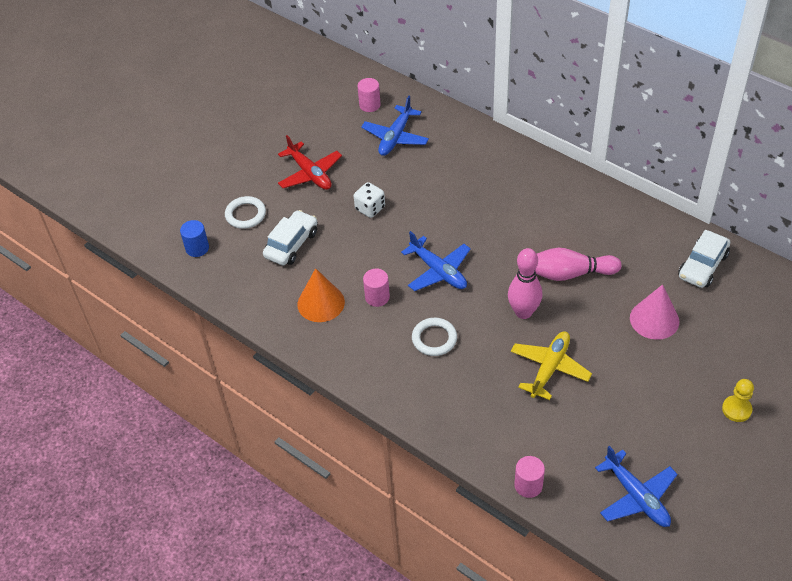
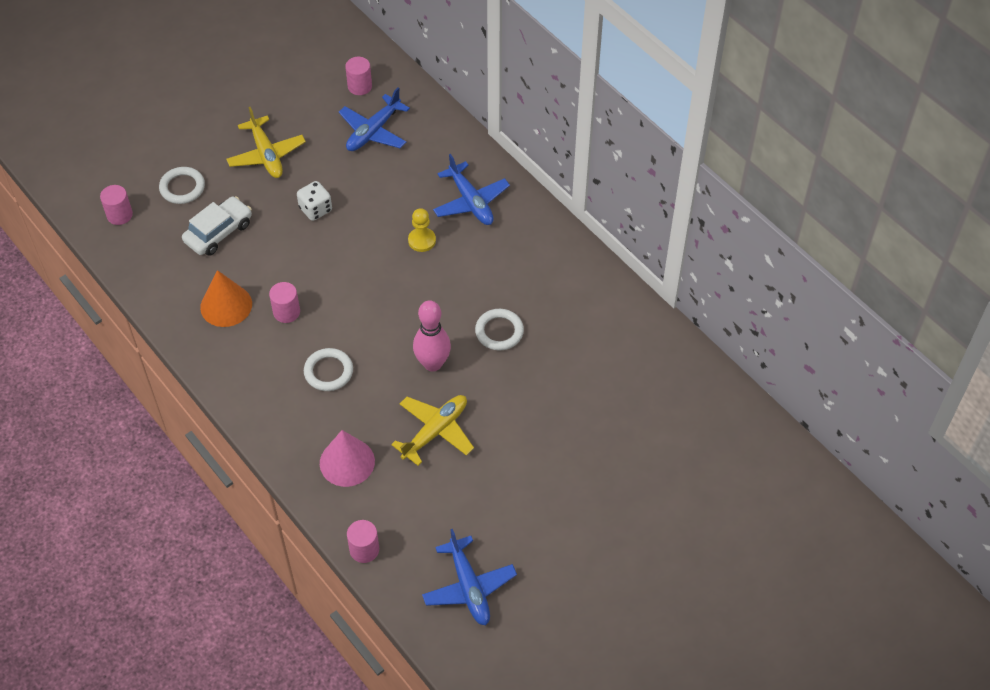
camera: 10 degrees right, 5 degrees up
blue cylinder [180,220,209,257] -> pink cylinder [100,185,133,225]
red plane [278,135,342,190] -> yellow plane [226,107,306,178]
blue plane [401,231,471,291] -> blue plane moved to [433,154,510,225]
pink bowling pin [535,248,622,281] -> white ring [475,309,524,350]
pink cone [630,284,679,340] -> pink cone moved to [320,430,375,487]
white car [678,230,730,288] -> none
yellow pawn [722,379,754,422] -> yellow pawn moved to [408,208,436,252]

